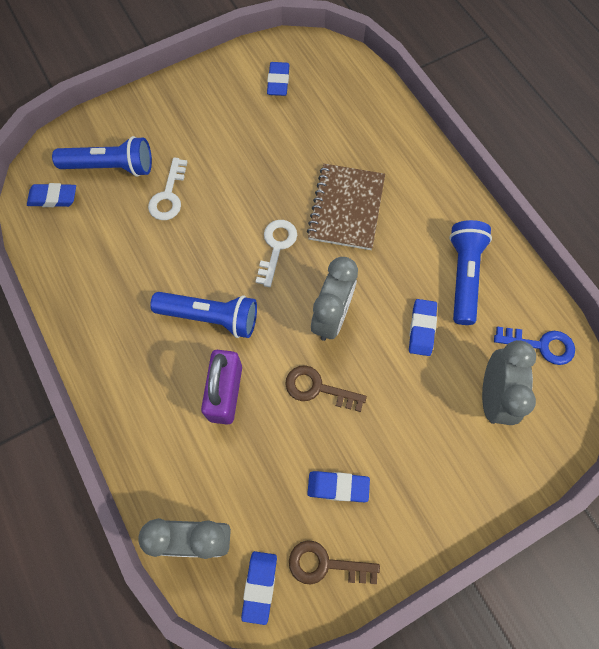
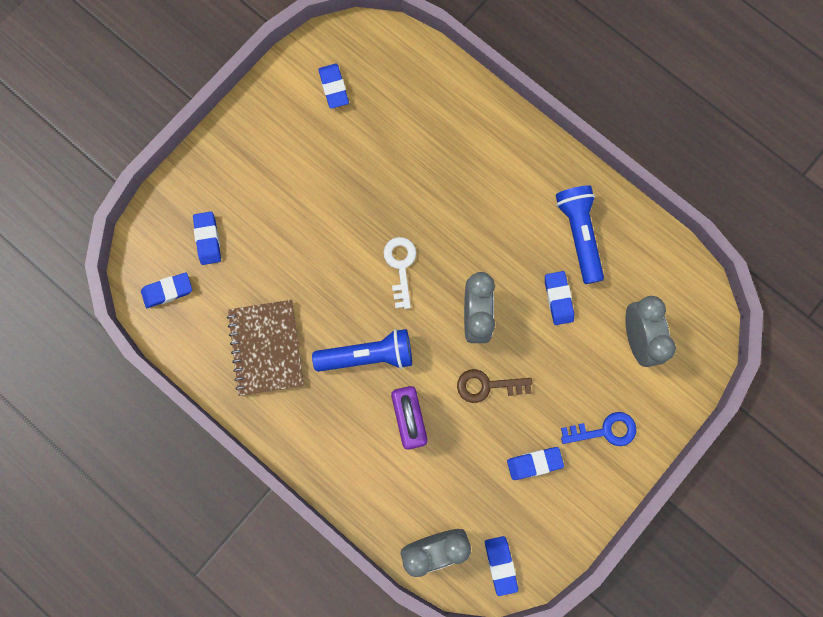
camera: 20 degrees left, 10 degrees up
blue flashlight [52,136,152,177] -> blue eraser [193,212,221,265]
white key [148,157,187,220] -> none
brown key [289,540,380,584] -> none
brown notebook [307,164,385,250] -> brown notebook moved to [227,300,304,396]
blue key [494,326,575,365] -> blue key moved to [561,412,636,446]

